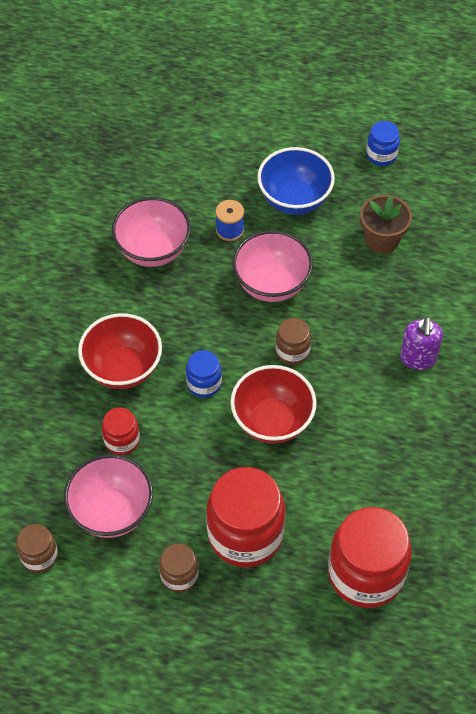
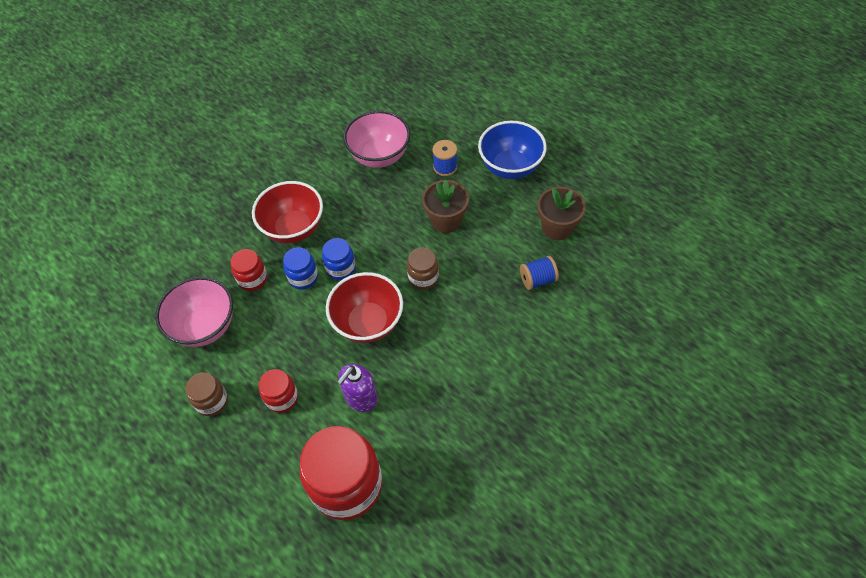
camera: 35 degrees right, 0 degrees up
brown jar [16,524,58,573] -> none
red jar [206,467,285,567] -> red jar [259,369,298,413], size x0.49
pink bowl [232,230,313,302] -> brown flower pot [422,180,469,233]
blue jar [366,121,400,166] -> blue jar moved to [283,247,318,290]
purple soap dispenser [400,316,443,370] -> purple soap dispenser moved to [337,364,378,412]
none -> blue spool [520,256,559,290]

